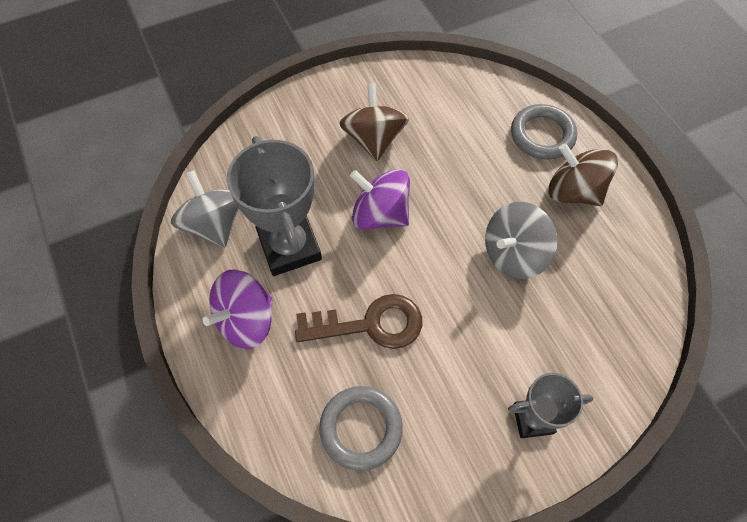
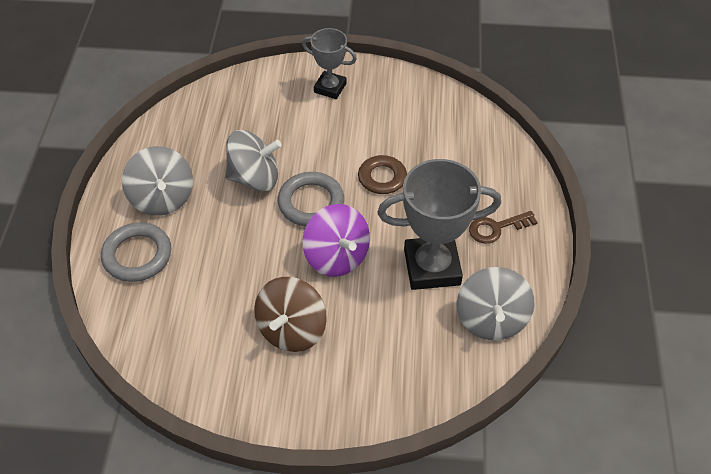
camera: 150 degrees left, 10 degrees down
purple spinning top [203,269,272,349] -> brown key [469,211,538,244]
grey trophy [227,136,322,276] -> grey trophy turned 75 degrees clockwise [377,159,501,290]
grey ring [319,386,403,471] -> grey ring moved to [278,172,344,226]
brown spinning top [549,143,618,206] -> grey spinning top [122,146,193,216]

